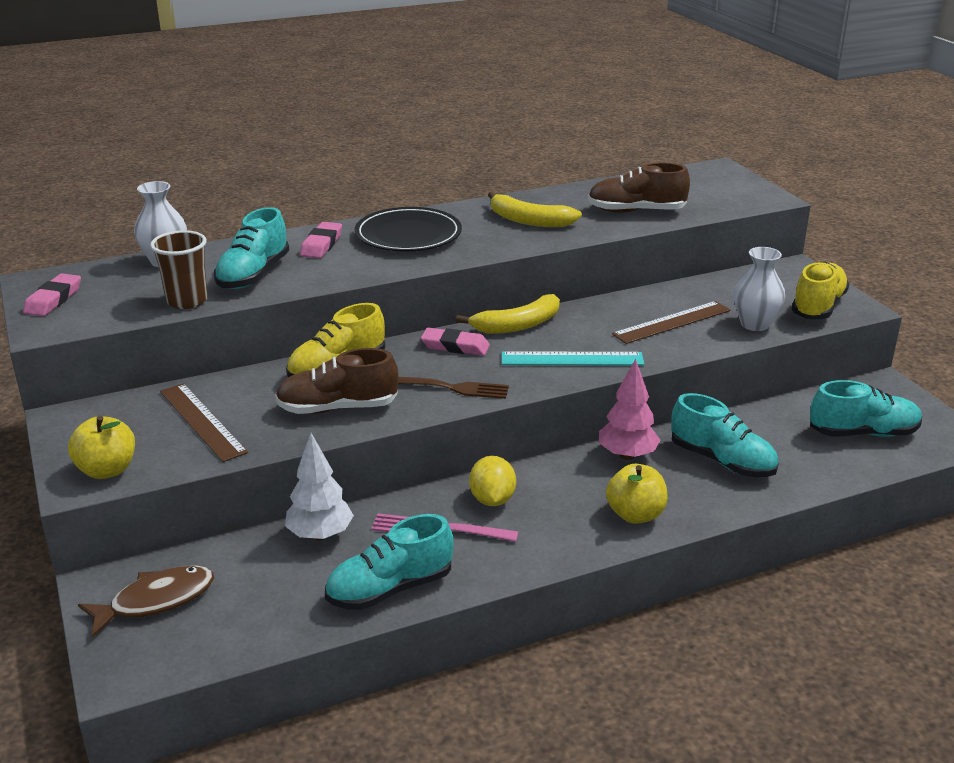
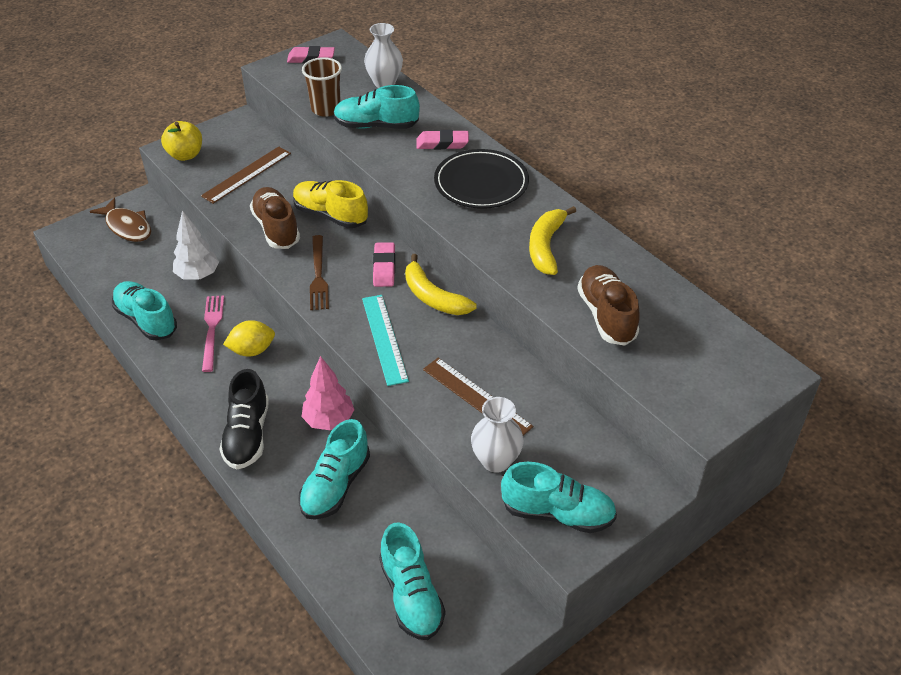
camera: 75 degrees right, 15 degrees up
yellow apple [606,464,668,524] -> black shoe [219,369,269,470]
yellow shoe [791,261,849,319] -> turquoise shoe [501,462,617,533]

